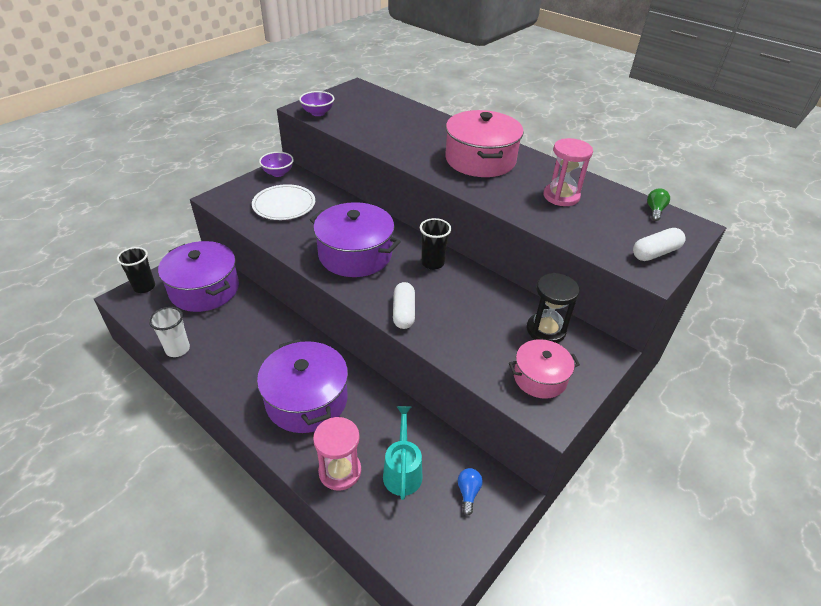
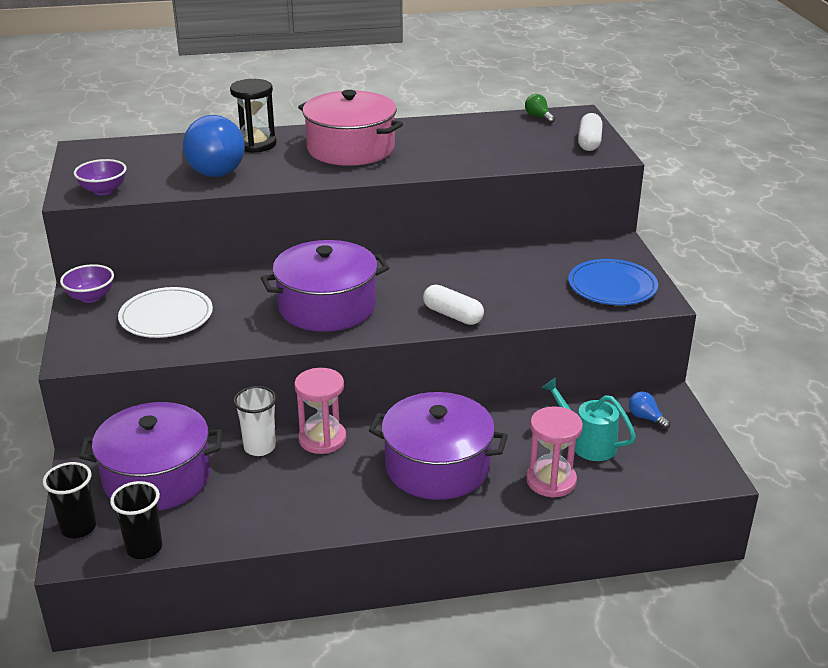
camera: 50 degrees left, 10 degrees down
white cup [149,307,190,357] -> white cup moved to [233,386,277,456]
black cup [420,218,451,270] -> black cup moved to [110,481,162,559]
pink pot [509,339,580,399] -> blue plate [568,259,658,305]
black hourglass [527,273,580,343] -> black hourglass moved to [230,79,277,153]
pink hourglass [544,138,593,206] -> pink hourglass moved to [294,368,346,454]
none -> blue light bulb [183,115,245,177]

